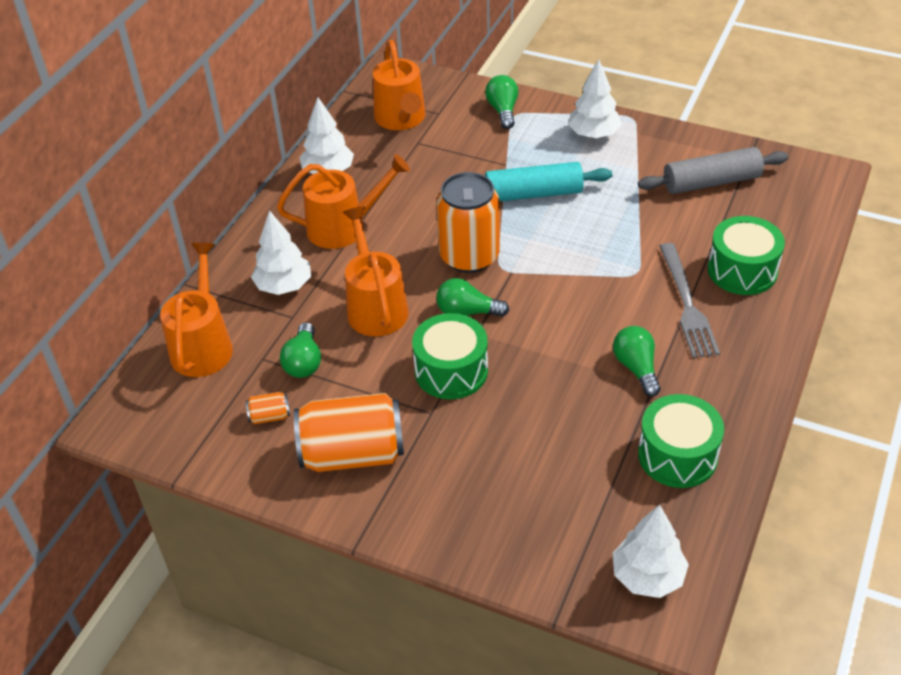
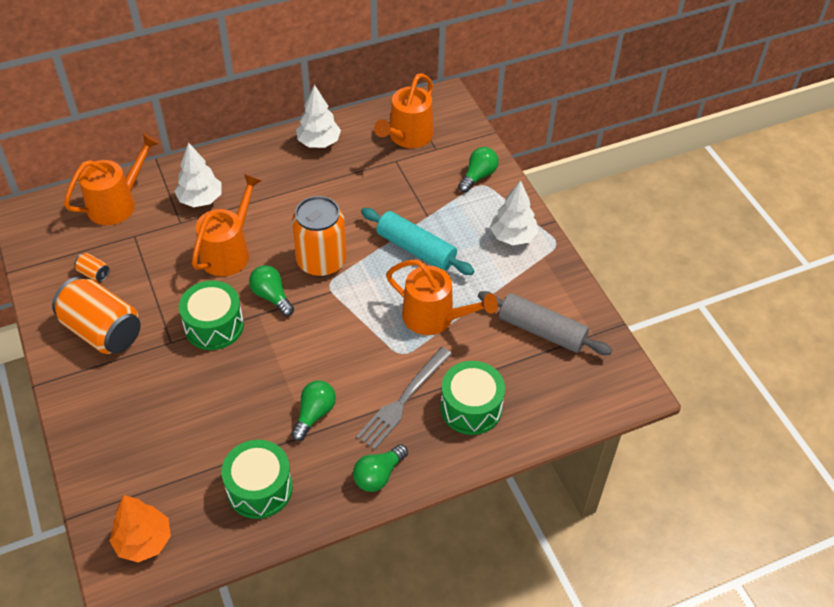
camera: 40 degrees right, 5 degrees up
orange watering can [277,154,410,249] -> orange watering can moved to [386,260,498,335]
green light bulb [280,322,321,378] -> green light bulb moved to [353,444,408,492]
white tree [613,505,689,598] -> orange tree [109,495,171,562]

